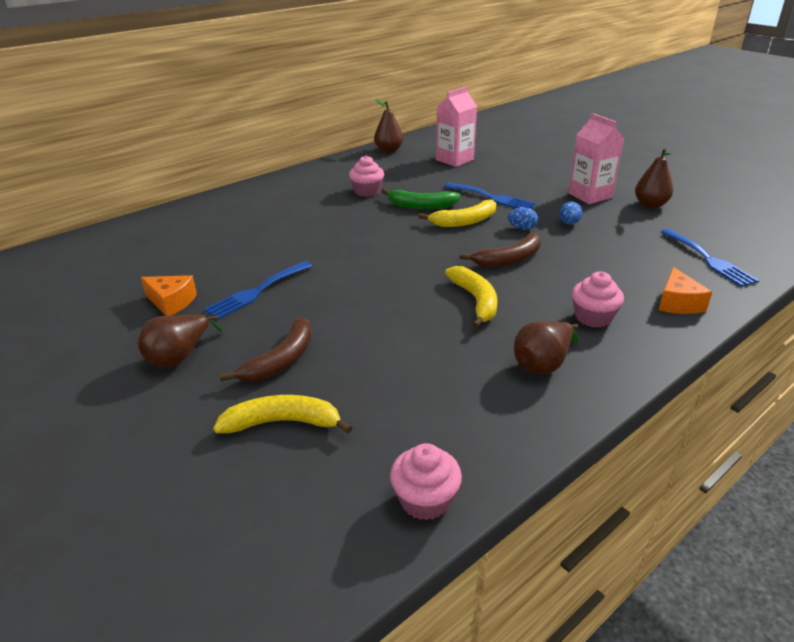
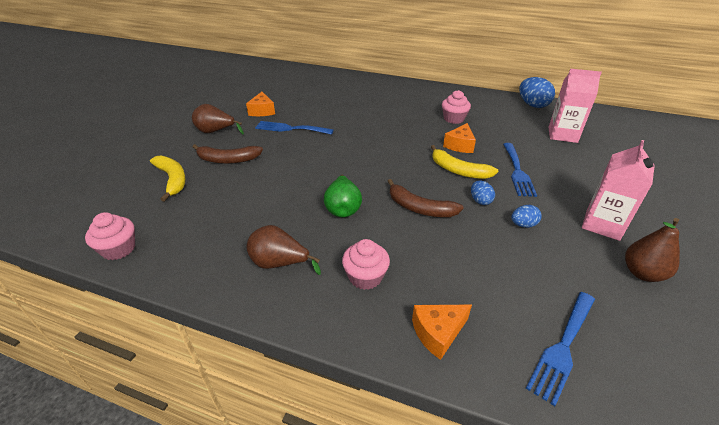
camera: 60 degrees right, 5 degrees up
brown pear [374,99,403,153] -> blue egg [519,77,555,108]
green banana [382,188,461,209] -> orange cheese [443,123,476,153]
yellow banana [445,266,498,328] -> green pear [324,175,362,217]

